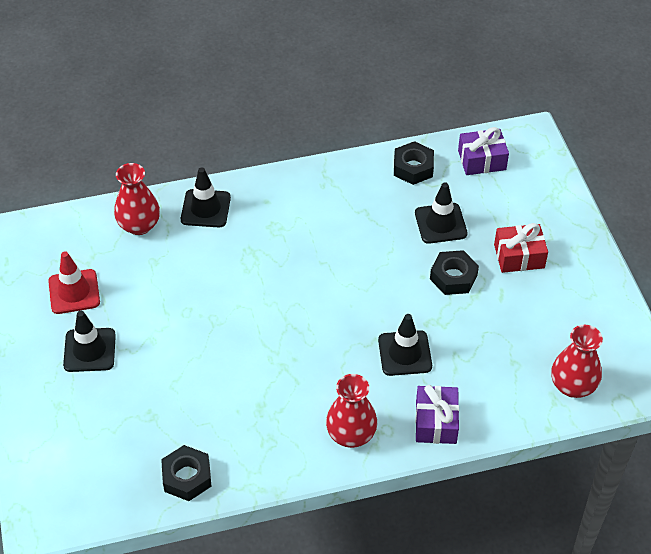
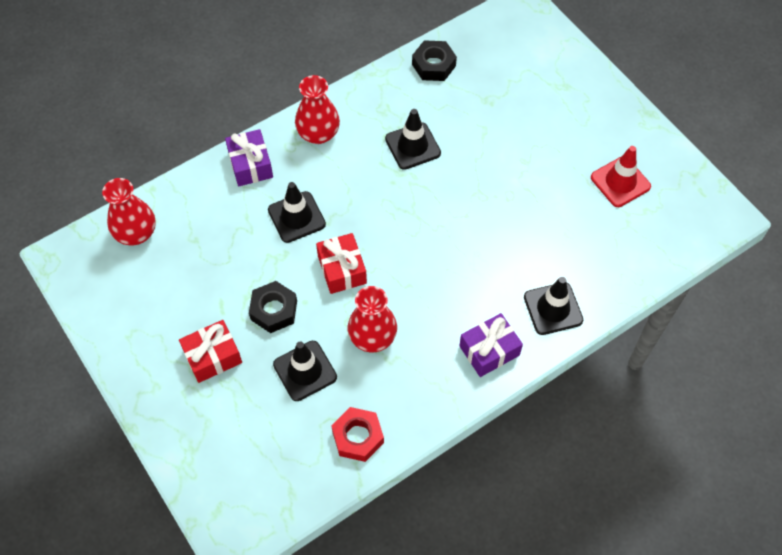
camera: 160 degrees right, 10 degrees up
black traffic cone [63,311,116,372] -> black traffic cone moved to [385,109,441,170]
red vase [114,163,160,235] -> red vase moved to [348,286,397,352]
black nut [394,141,434,185] -> red nut [331,407,384,462]
purple gift [458,127,509,175] -> purple gift moved to [459,313,523,377]
none -> red gift [316,233,367,294]

